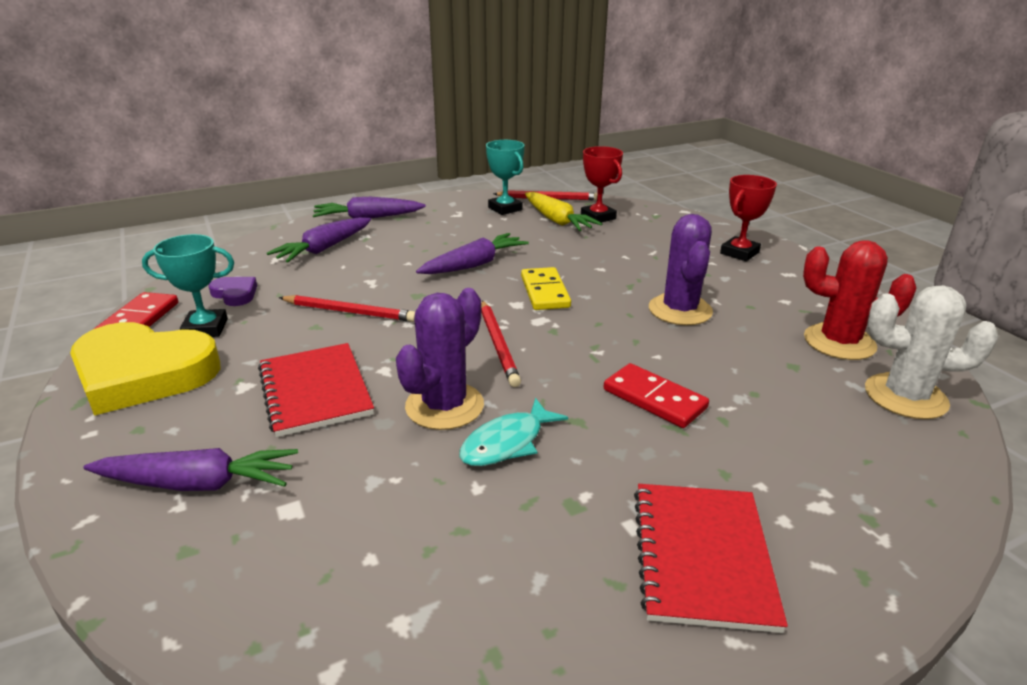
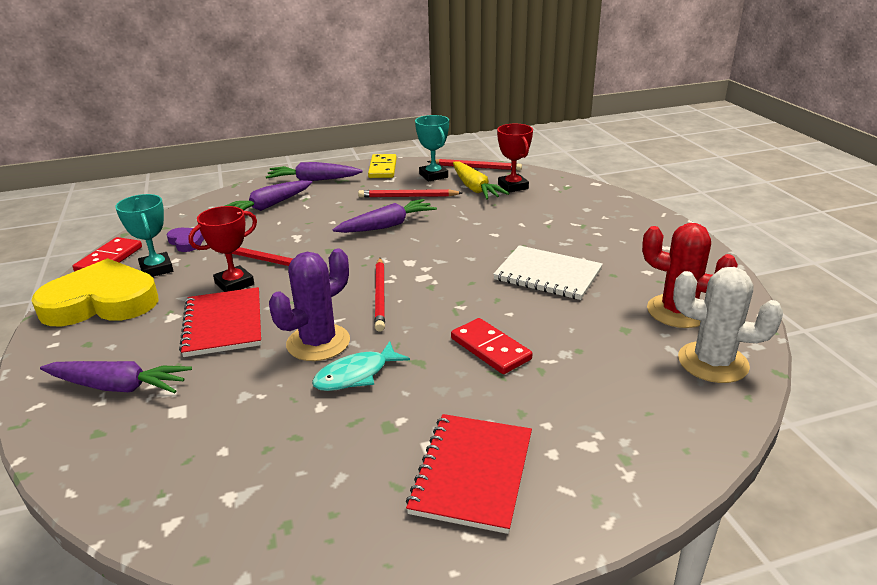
camera: 10 degrees right, 0 degrees up
yellow heart [70,322,220,416] -> yellow heart turned 150 degrees clockwise [32,258,159,326]
turquoise trophy [142,234,234,337] -> turquoise trophy turned 60 degrees clockwise [115,194,173,277]
yellow domino [521,267,571,310] -> yellow domino moved to [368,154,397,178]
purple cactus [649,214,713,325] -> white notebook [493,245,603,300]
red trophy [720,175,777,261] -> red trophy moved to [188,206,257,292]
none -> red pencil [358,189,462,198]

